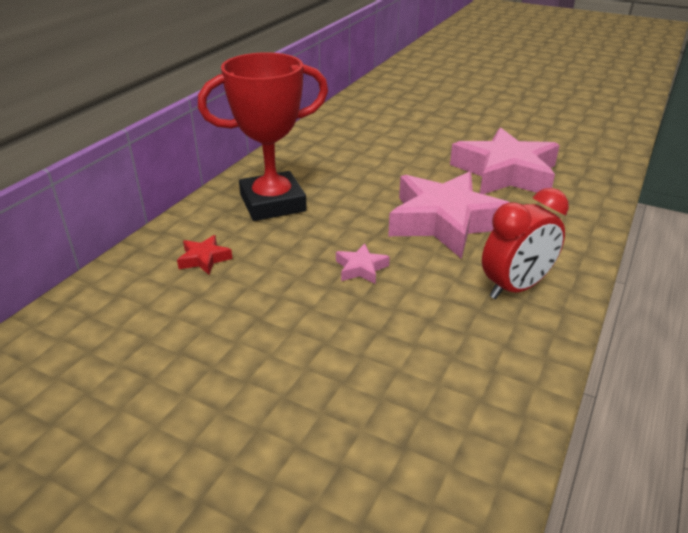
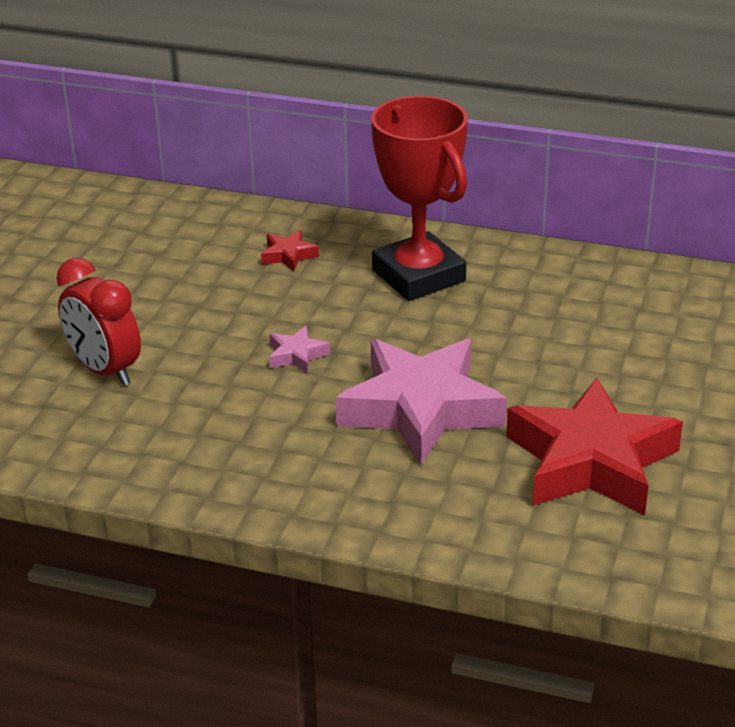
camera: 80 degrees right, 0 degrees up
pink star [450,127,560,194] -> red star [506,378,683,515]
red clock [482,188,569,299] -> red clock moved to [56,258,141,386]

